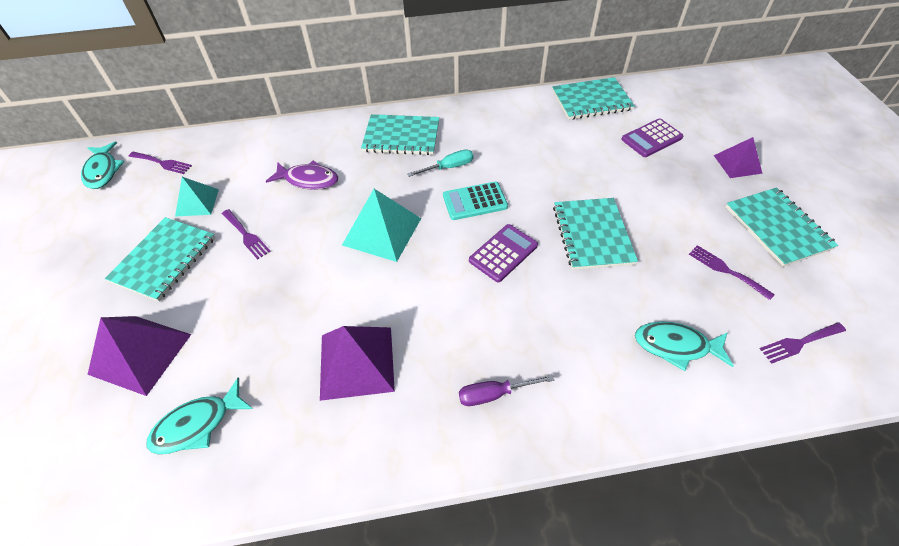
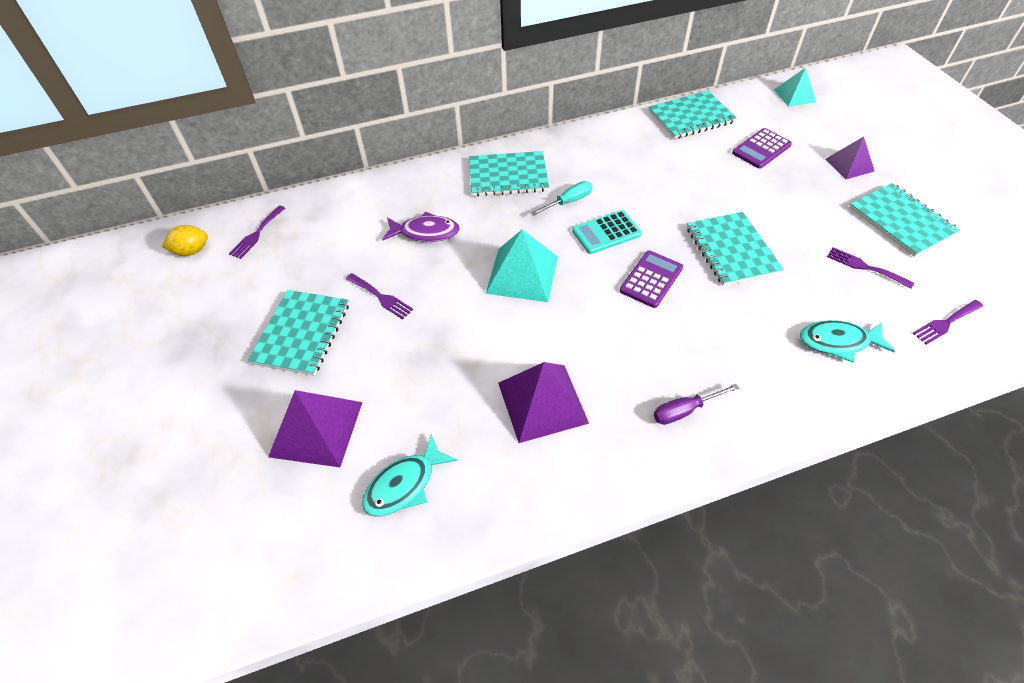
camera: 10 degrees left, 0 degrees up
turquoise fish [81,142,125,189] -> yellow lemon [162,225,208,256]
purple fork [129,152,192,174] -> purple fork turned 105 degrees clockwise [229,206,285,259]
turquoise pyramid [175,177,219,216] -> turquoise pyramid moved to [774,67,816,107]

